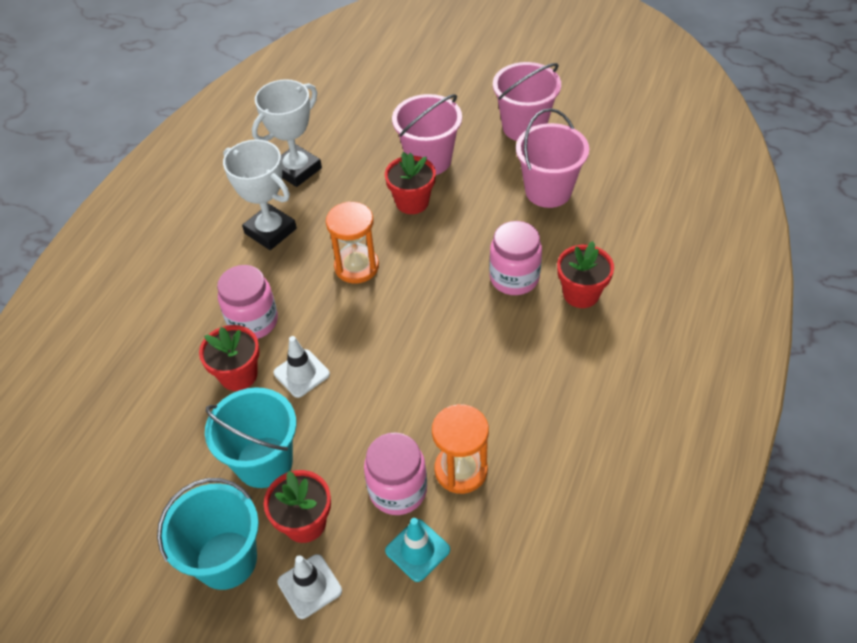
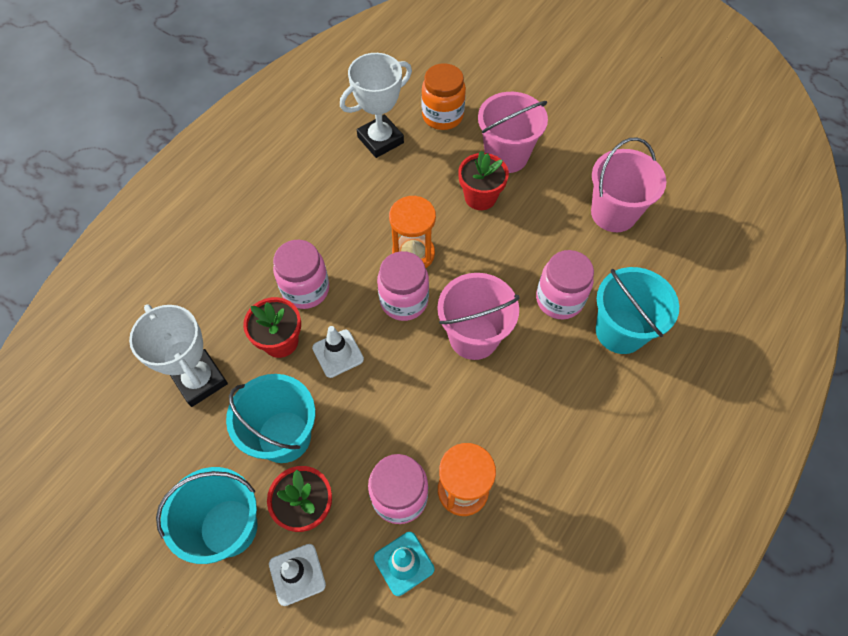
camera: 10 degrees right, 10 degrees up
white trophy [223,140,297,250] -> white trophy moved to [129,304,228,407]
pink bucket [493,62,561,141] -> pink bucket moved to [437,273,519,360]
red flower pot [557,241,614,308] -> turquoise bucket [596,267,679,354]
none -> pink jar [377,251,429,321]
none -> orange jar [422,63,466,130]

